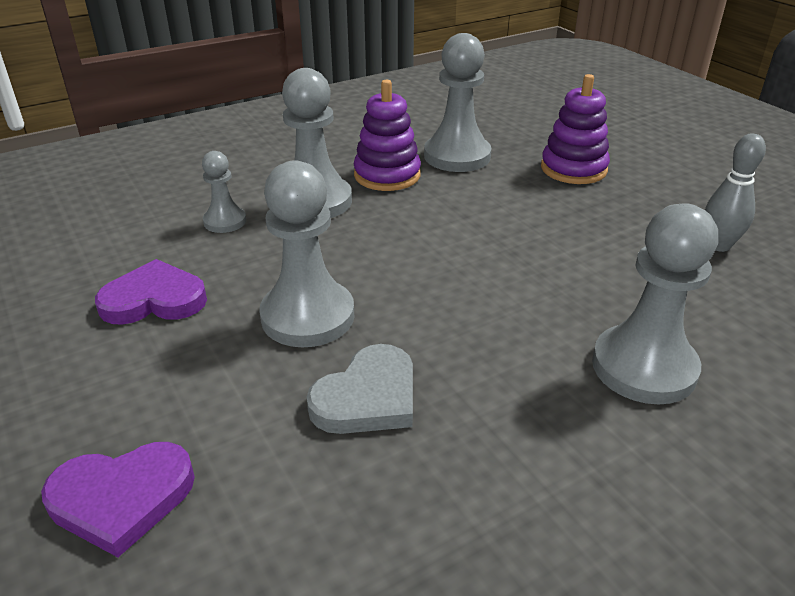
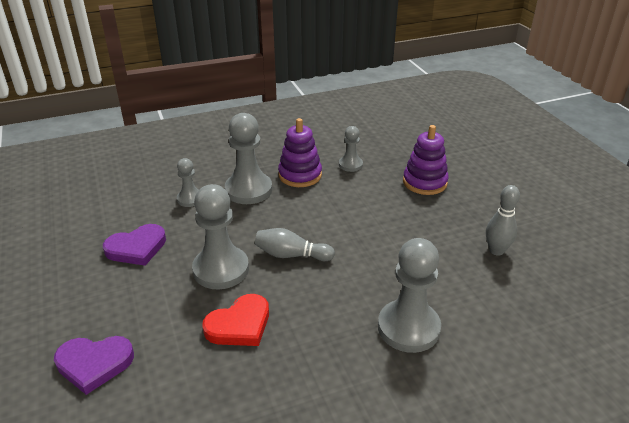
camera: 10 degrees right, 0 degrees up
purple heart [95,259,207,325] -> purple heart turned 150 degrees clockwise [103,224,166,266]
grey heart [306,344,413,434] -> red heart [202,294,269,346]
grey pawn [424,33,492,172] -> grey pawn [339,126,363,172], size x0.54
none -> grey bowling pin [255,228,335,261]

